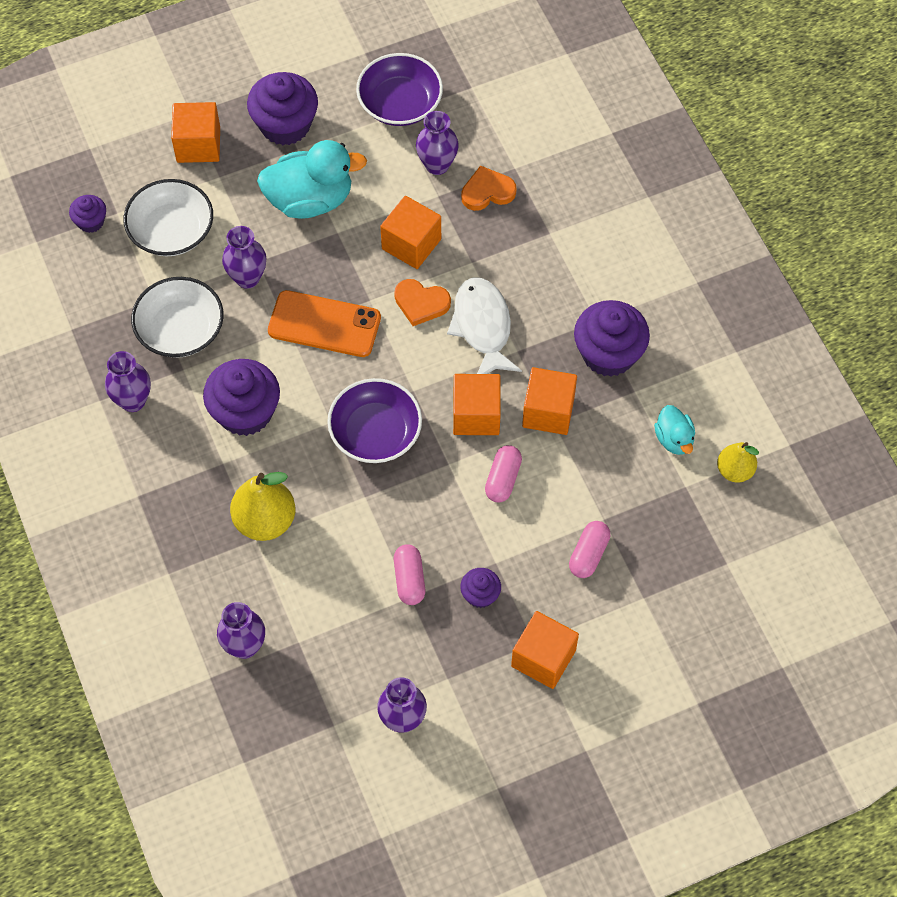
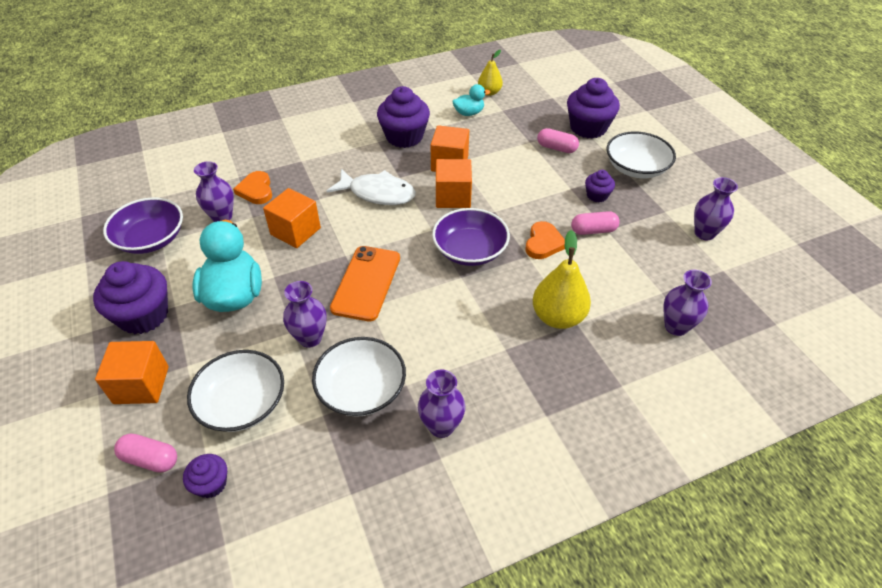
camera: 90 degrees left, 15 degrees down
purple cupcake [203,359,280,436] -> purple cupcake moved to [567,78,620,139]
orange heart [394,279,451,326] -> orange heart moved to [526,221,565,259]
white fish [447,277,522,374] -> white fish turned 150 degrees counterclockwise [327,169,416,205]
pink capsule [485,445,522,503] -> pink capsule moved to [114,434,177,473]
orange cube [511,611,579,689] -> white bowl [606,132,676,178]

